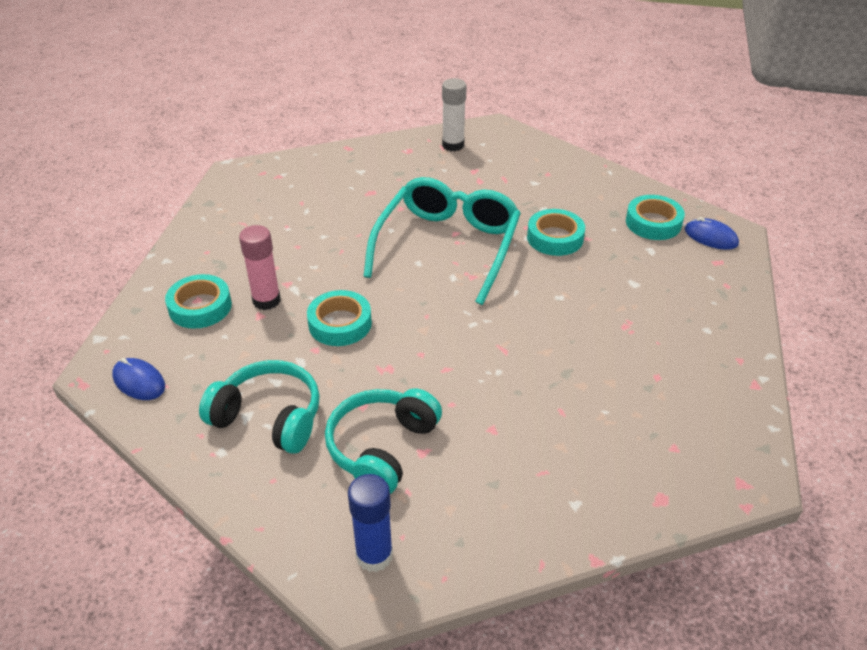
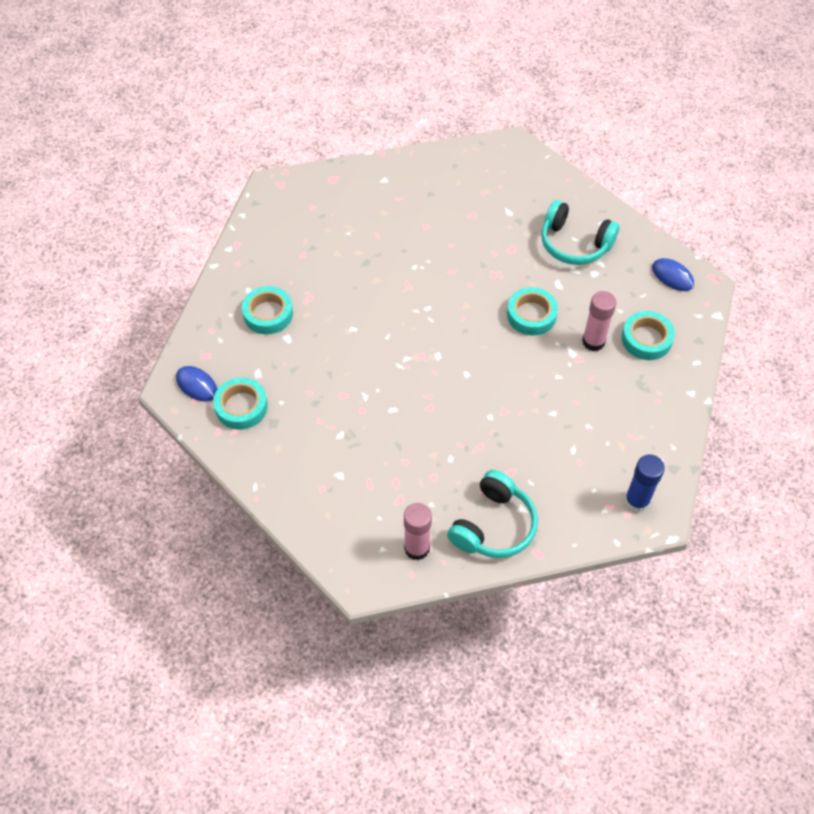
camera: 175 degrees left, 15 degrees up
turquoise headphones [325,388,442,494] -> turquoise headphones moved to [447,470,538,558]
blue glue stick [348,474,393,572] -> blue glue stick moved to [625,454,665,513]
turquoise glasses [363,177,521,305] -> none
white glue stick [442,78,467,151] -> pink glue stick [404,503,432,560]
turquoise tape [527,209,585,256] -> turquoise tape moved to [242,286,293,334]

